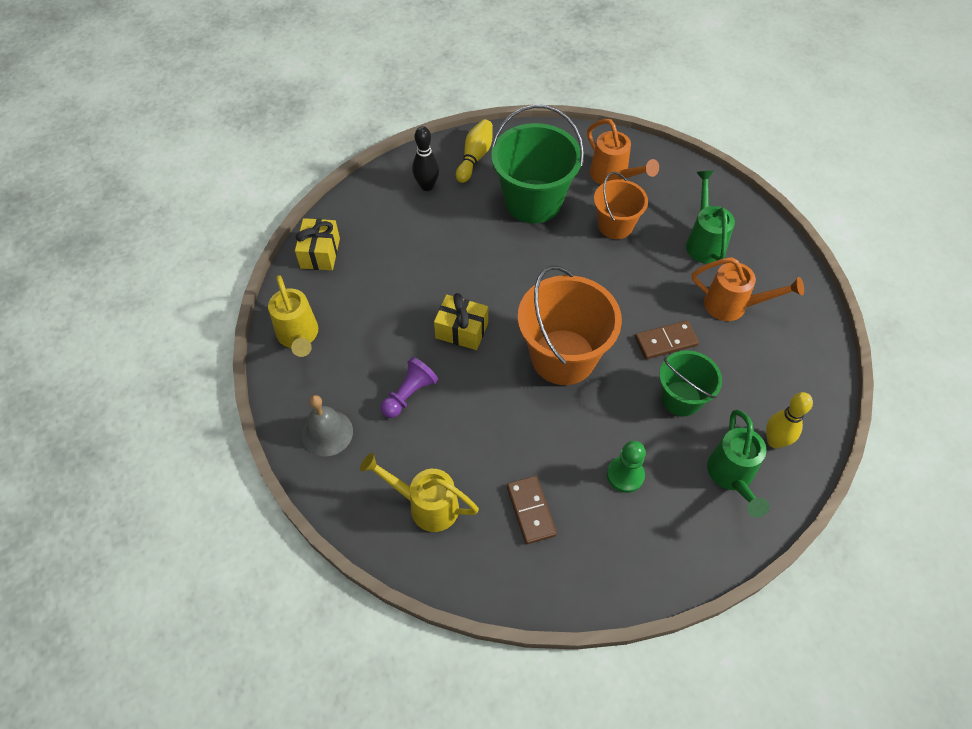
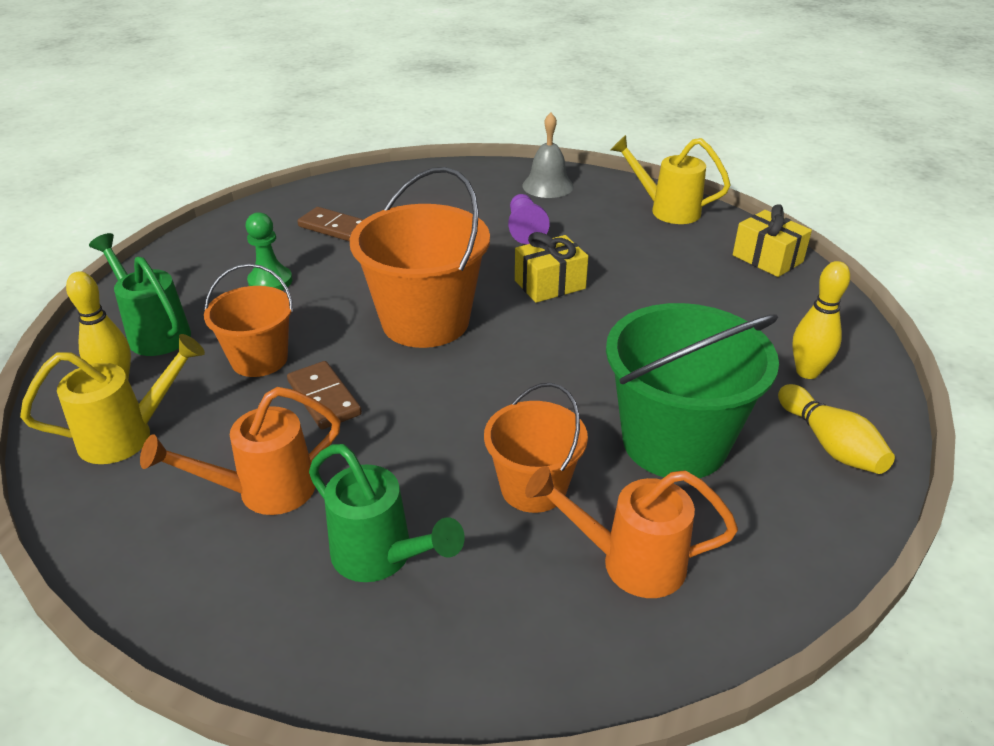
camera: 135 degrees right, 20 degrees down
yellow watering can [360,453,479,532] -> yellow watering can moved to [20,334,205,464]
black bowling pin [412,126,439,191] -> yellow bowling pin [792,261,850,379]
brown domino [635,320,699,359] -> brown domino turned 60 degrees counterclockwise [287,361,362,429]
green bucket [659,350,722,416] -> orange bucket [204,264,293,377]

